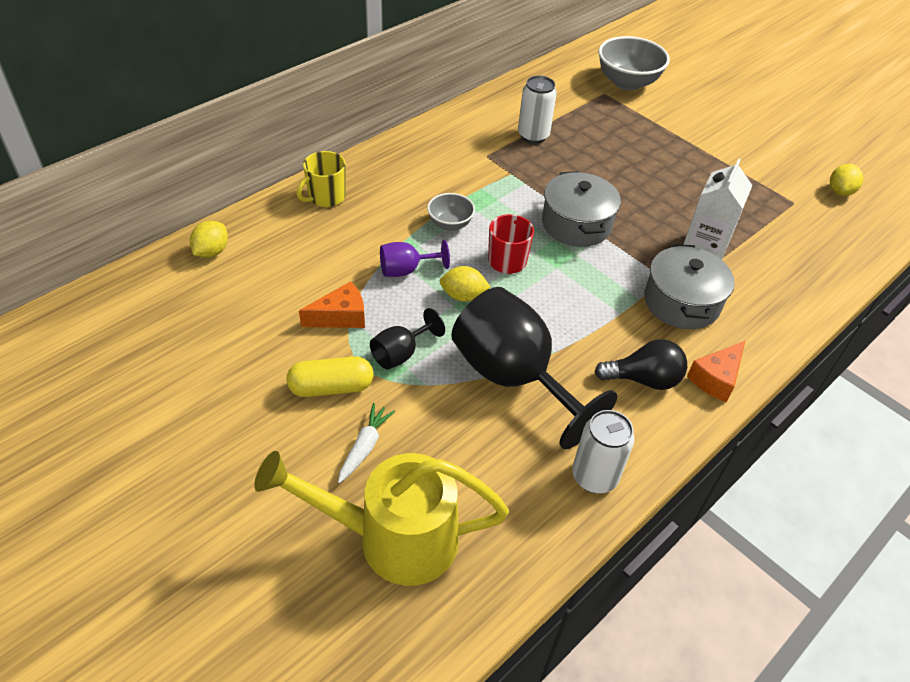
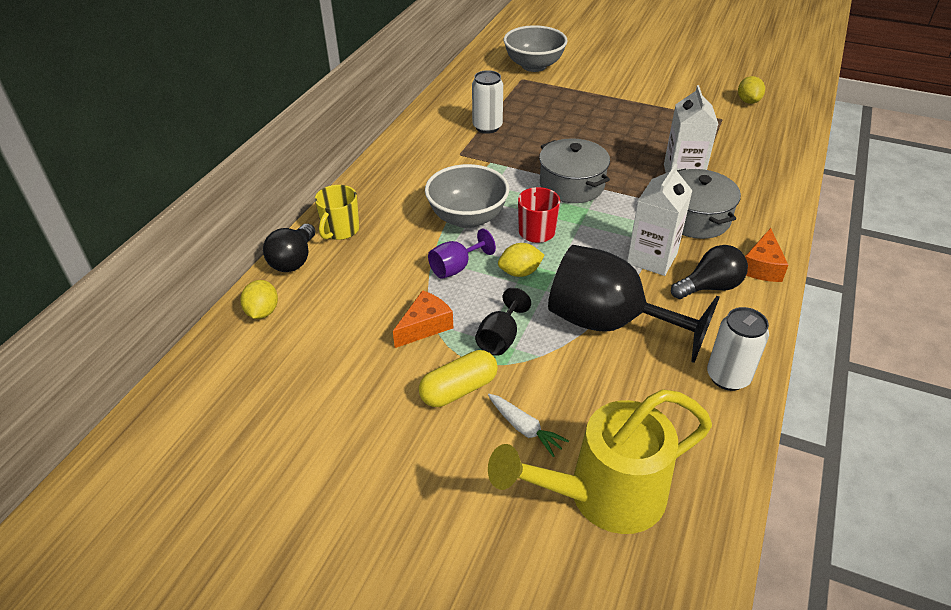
camera: 20 degrees left, 5 degrees down
white carrot [338,403,395,483] -> white carrot turned 135 degrees clockwise [488,394,569,457]
grey bowl [427,193,475,231] -> grey bowl [425,164,509,228], size x1.82
none -> black light bulb [263,224,315,272]
none -> white carton [627,164,693,276]

